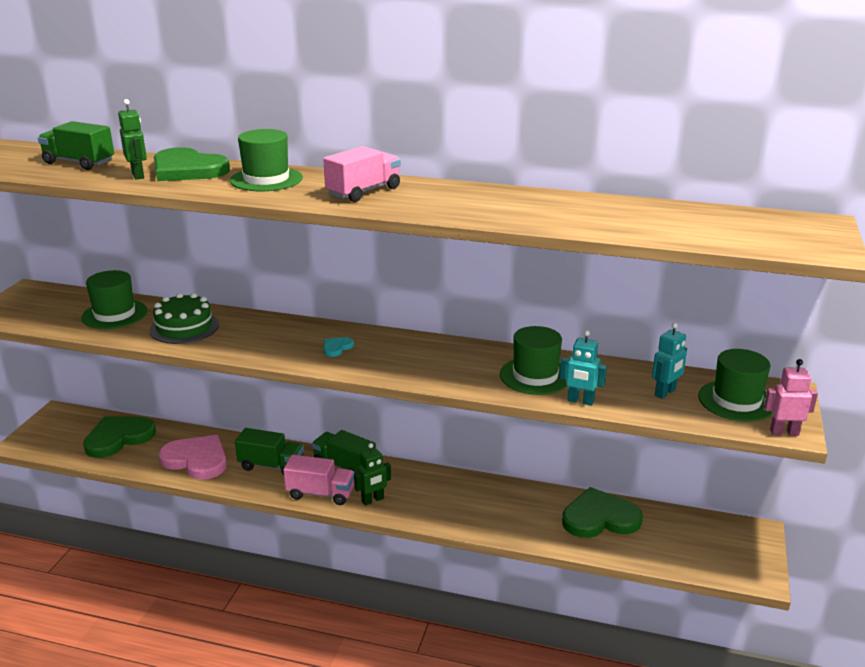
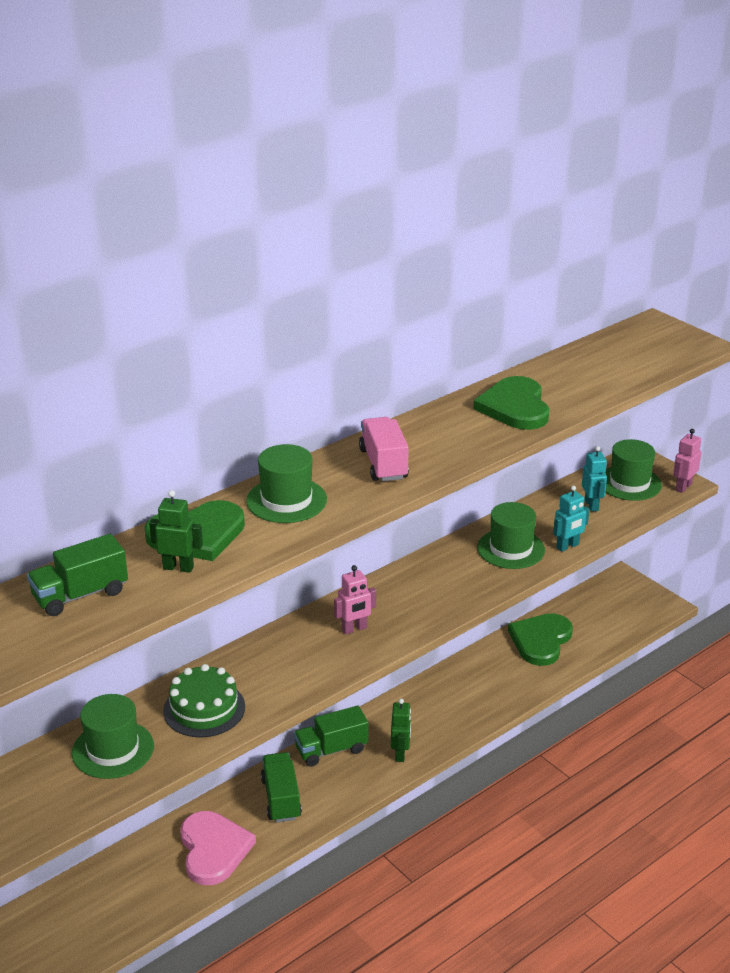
camera: 55 degrees left, 5 degrees up
green heart [83,416,156,458] -> green heart moved to [473,376,549,430]
pink heart [158,435,227,480] -> pink heart turned 105 degrees clockwise [180,811,256,885]
green truck [235,428,304,475] -> green truck turned 60 degrees counterclockwise [261,752,302,823]
pink truck [283,455,355,505] -> none
turquoise heart [323,337,354,357] -> pink robot [334,565,376,634]

